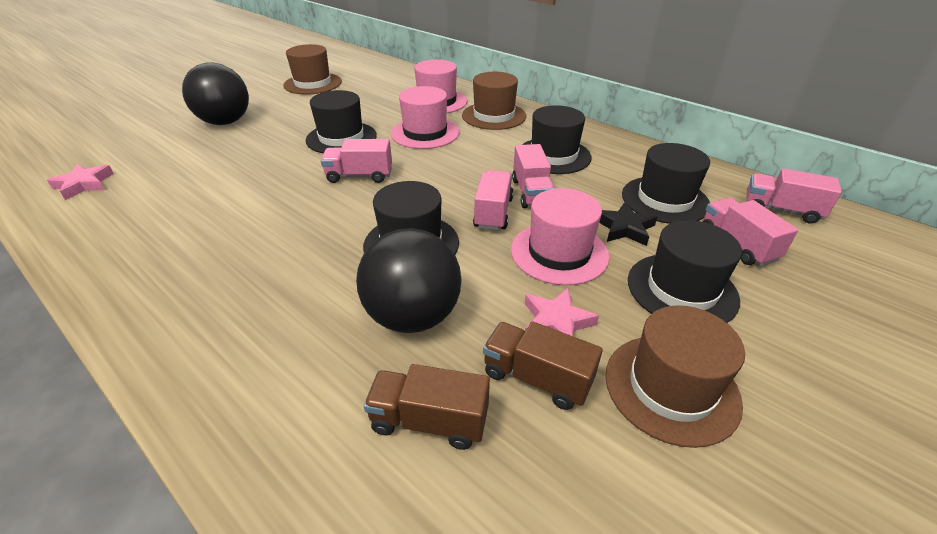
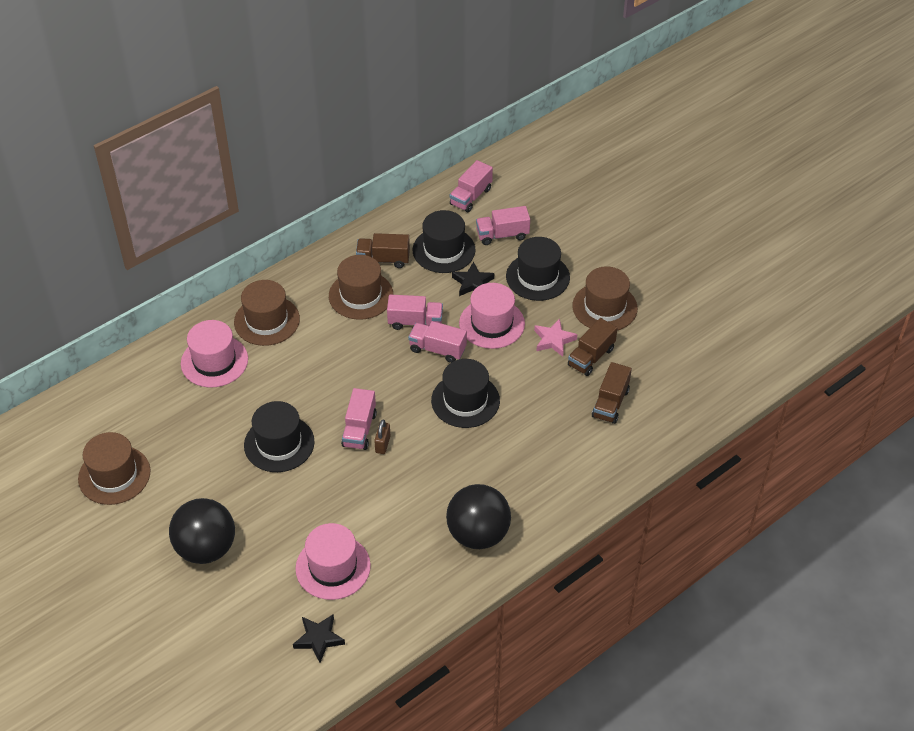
camera: 80 degrees left, 10 degrees up
pink star [47,164,114,200] -> black star [293,614,345,663]
black ball [356,228,461,333] -> black ball moved to [446,484,511,549]
pink hat [391,86,460,149] -> pink hat moved to [295,523,371,600]
black hat [522,105,592,174] -> brown hat [329,255,393,320]
none -> brown truck [356,233,410,268]
none -> brown padlock [374,419,390,454]

